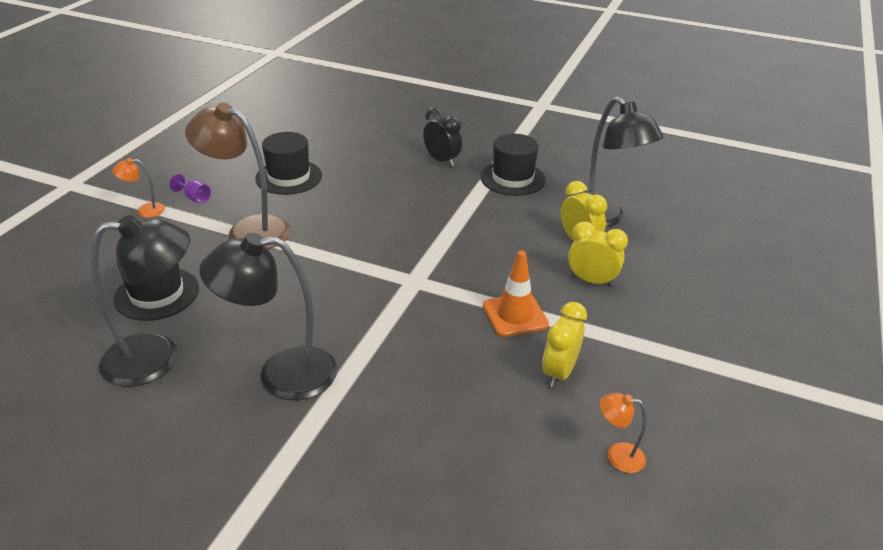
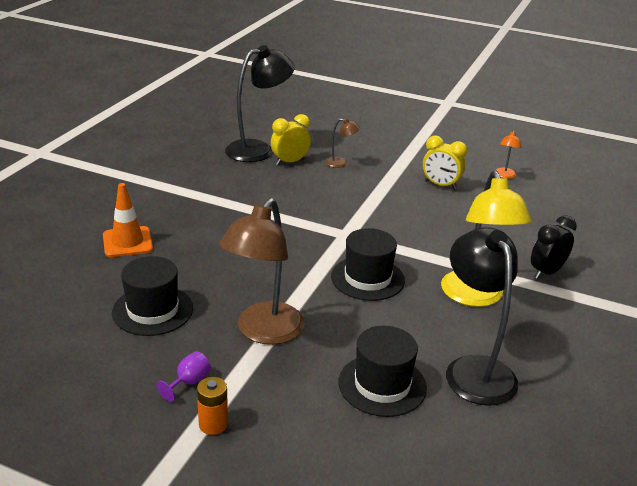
camera: 90 degrees left, 5 degrees down
orange lamp [112,158,165,218] -> orange battery [197,377,228,435]
black lamp [199,233,337,400] -> yellow lamp [441,170,531,307]
black clock [423,107,462,167] -> black clock moved to [531,215,577,279]
black hat [480,134,546,196] -> black hat moved to [331,228,405,301]
orange traffic cone [483,251,549,337] -> orange traffic cone moved to [103,183,153,257]
yellow clock [568,222,628,287] -> brown lamp [325,118,360,168]

